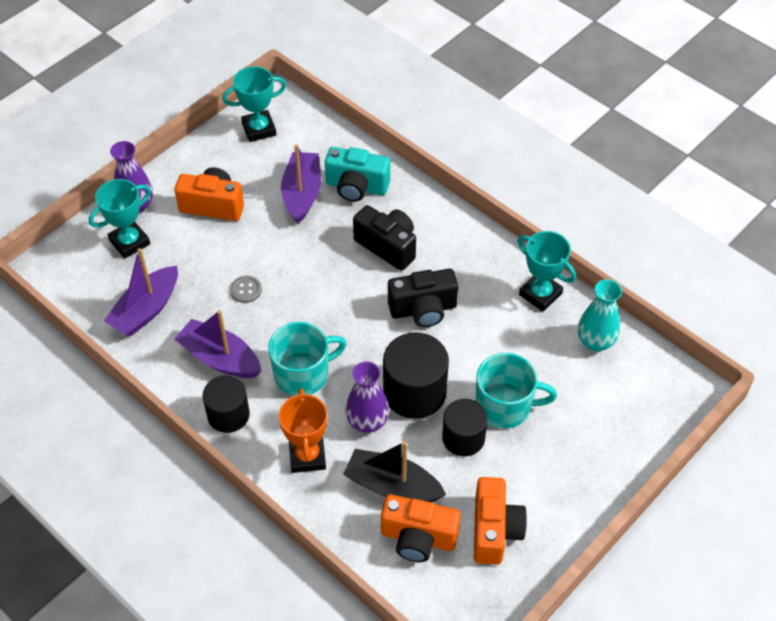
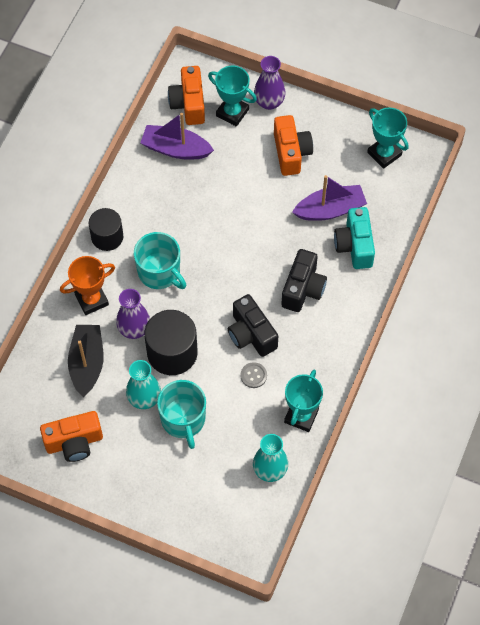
camera: 70 degrees right, 10 degrees up
purple boat [174,310,261,378] -> none
grey button [230,276,262,303] -> grey button moved to [241,362,267,388]
orange camera [381,494,461,562] -> orange camera moved to [168,66,205,125]
black cylinder [442,399,488,456] -> turquoise vase [126,360,161,409]

